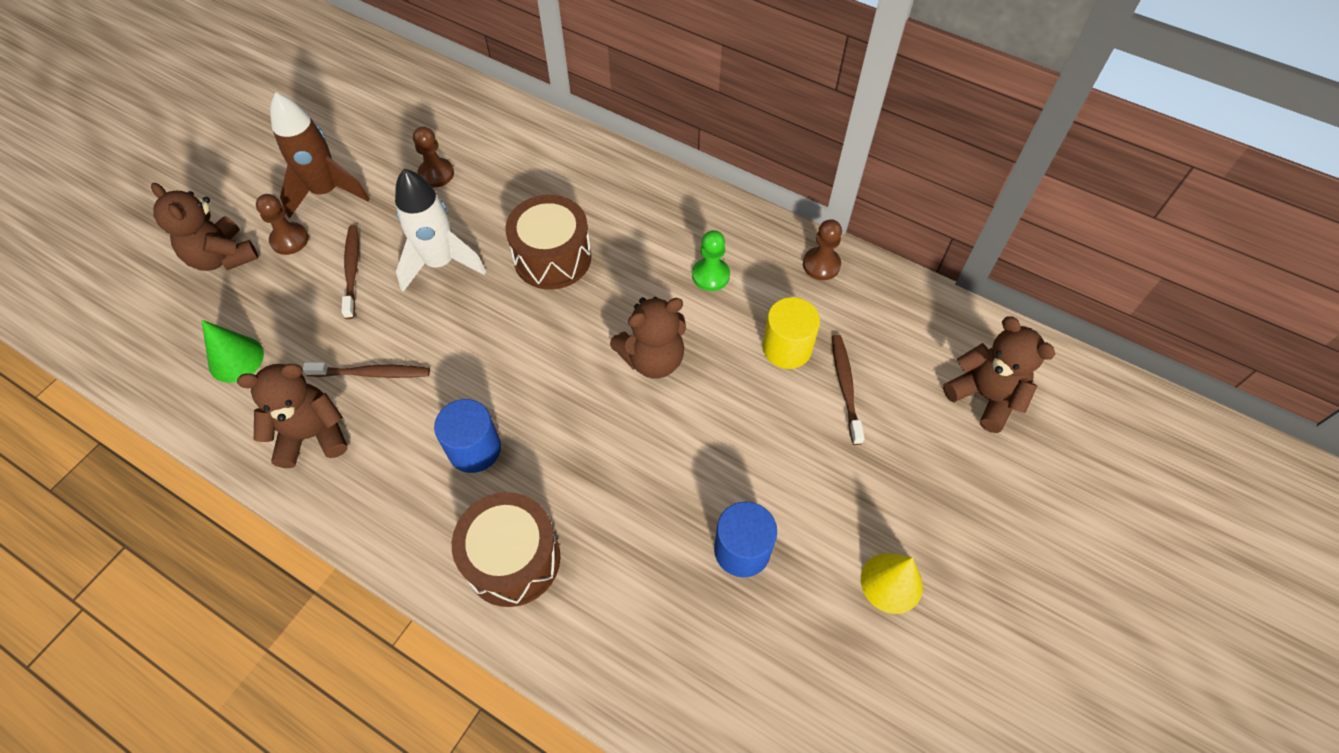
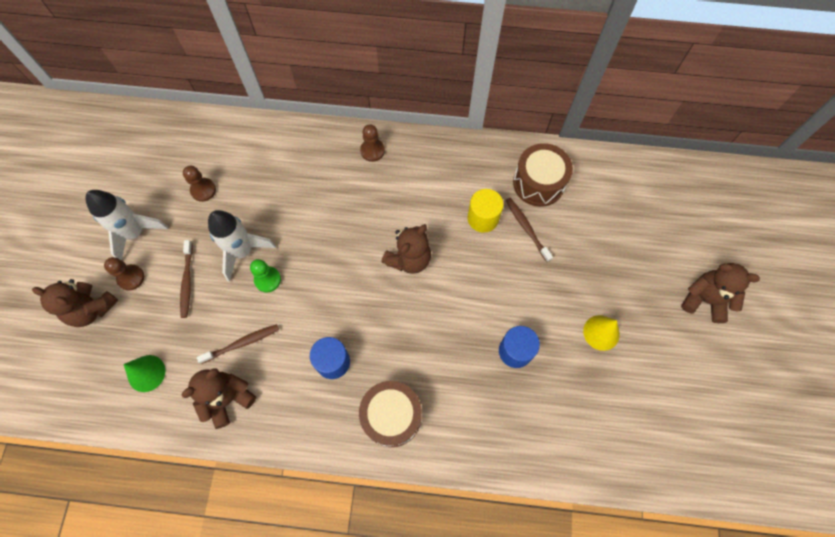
camera: 25 degrees left, 10 degrees up
brown rocket [270,92,370,218] -> white rocket [85,190,168,260]
brown toothbrush [341,225,359,319] -> brown toothbrush turned 150 degrees counterclockwise [180,240,193,318]
brown drum [505,195,591,290] -> brown drum moved to [513,143,573,207]
green pawn [692,230,730,291] -> green pawn moved to [250,259,281,292]
brown pawn [803,219,842,280] -> brown pawn moved to [360,124,385,162]
brown teddy bear [943,316,1055,433] -> brown teddy bear moved to [681,263,760,323]

